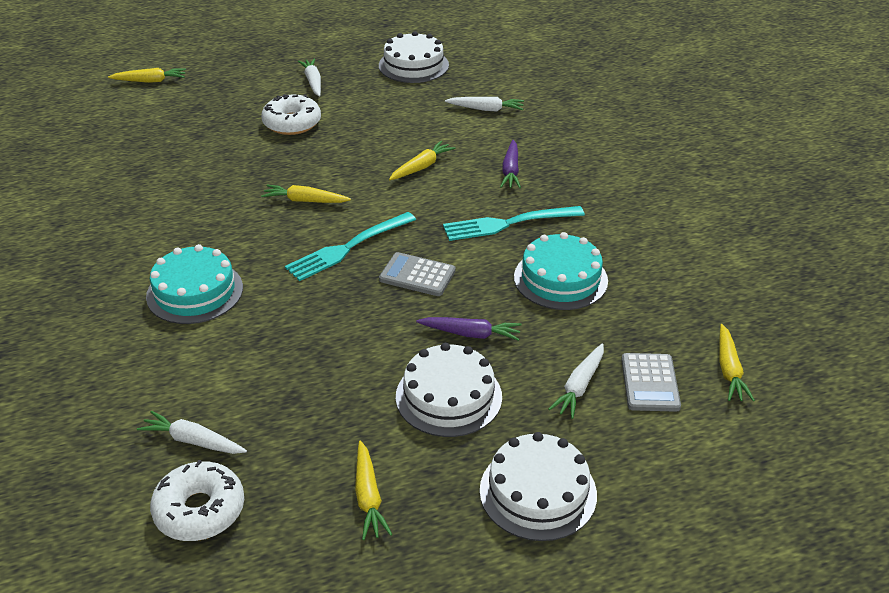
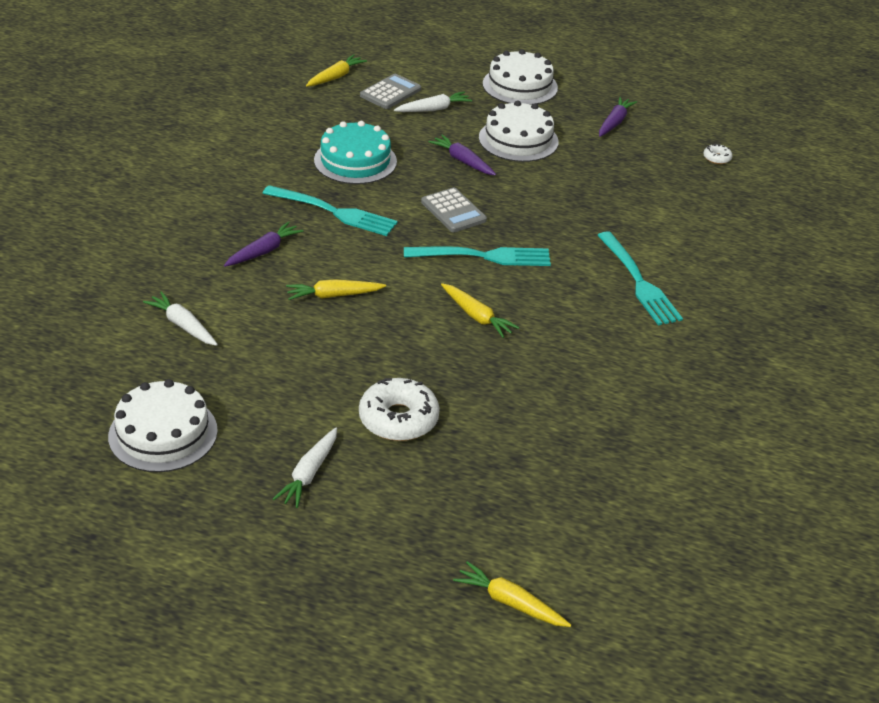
camera: 145 degrees left, 0 degrees up
white carrot [137,411,247,454] -> none
turquoise cake [146,244,243,324] -> turquoise fork [597,231,683,325]
white donut [150,460,244,541] -> white donut [703,144,732,164], size x0.46
yellow carrot [355,441,392,540] -> purple carrot [599,97,637,137]

